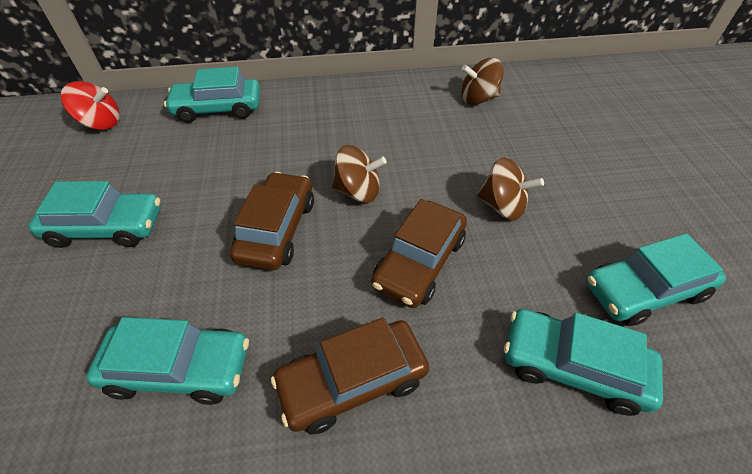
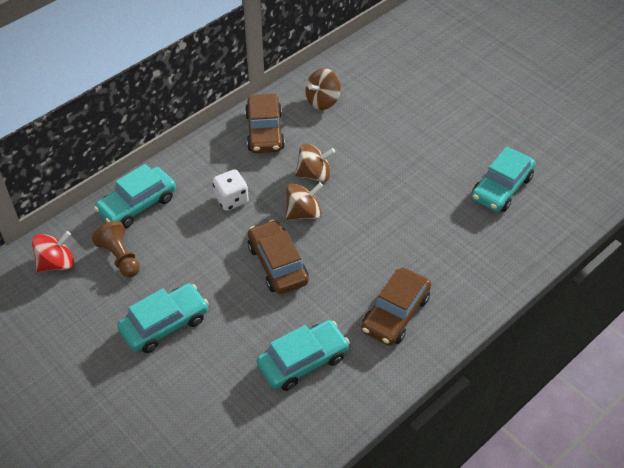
camera: 35 degrees left, 0 degrees up
brown car [371,199,467,308] -> brown car moved to [245,94,285,153]
brown spinning top [477,158,544,221] -> brown spinning top moved to [295,143,335,182]
turquoise car [504,309,663,416] -> none
none -> brown pawn [92,221,140,277]
none -> white dice [212,169,249,211]

